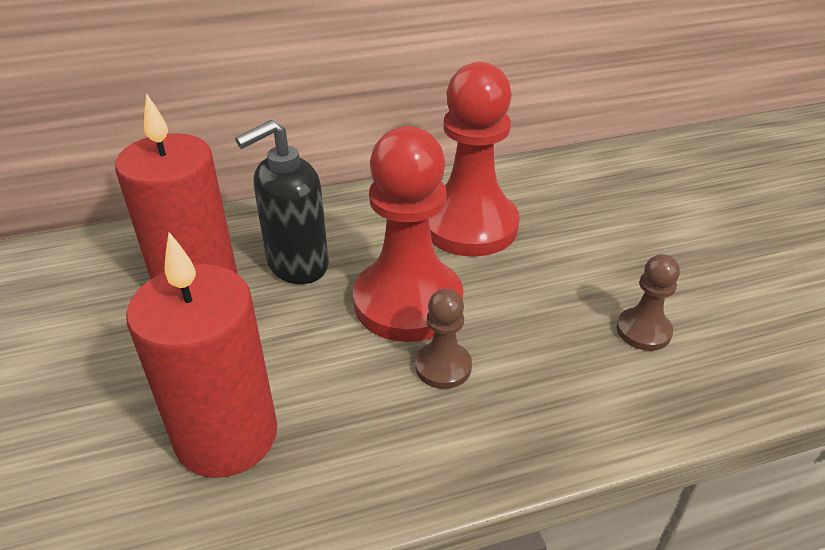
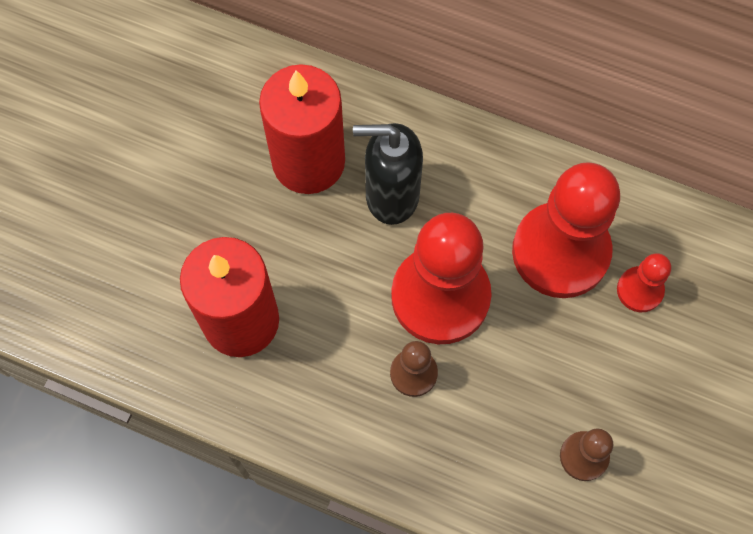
camera: 40 degrees right, 30 degrees up
none -> red pawn [617,253,671,312]

